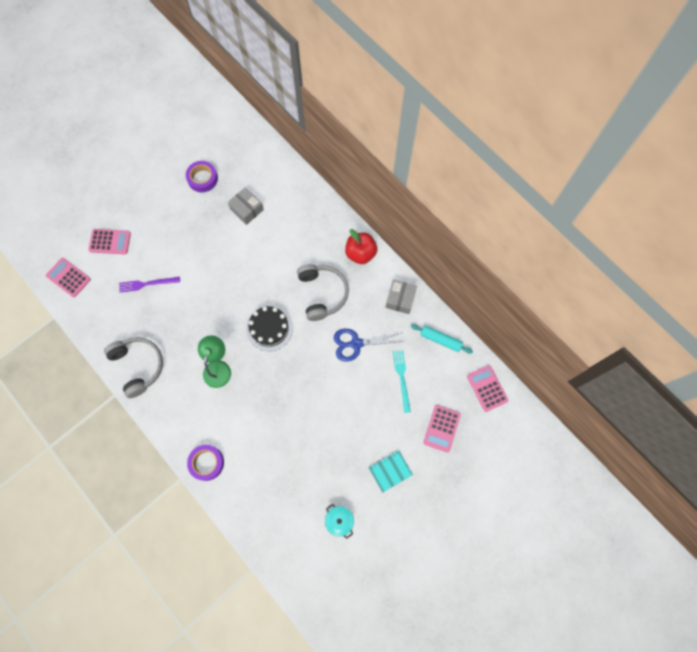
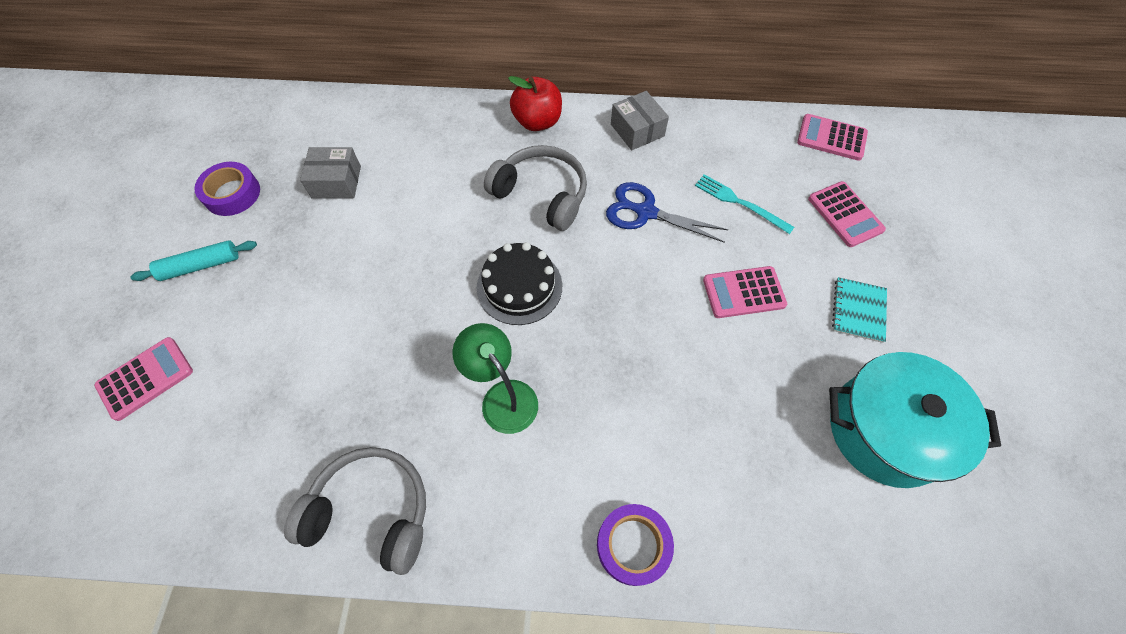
camera: 45 degrees left, 10 degrees down
pink calculator [46,258,91,297] -> pink calculator moved to [703,266,787,318]
purple fork [119,277,180,293] -> none
turquoise pot [325,504,354,539] -> turquoise pot [829,352,1001,488], size x2.24
blue scissors [333,329,405,361] -> blue scissors turned 75 degrees clockwise [606,182,729,242]
turquoise rolling pin [411,324,473,354] -> turquoise rolling pin moved to [130,240,257,281]

